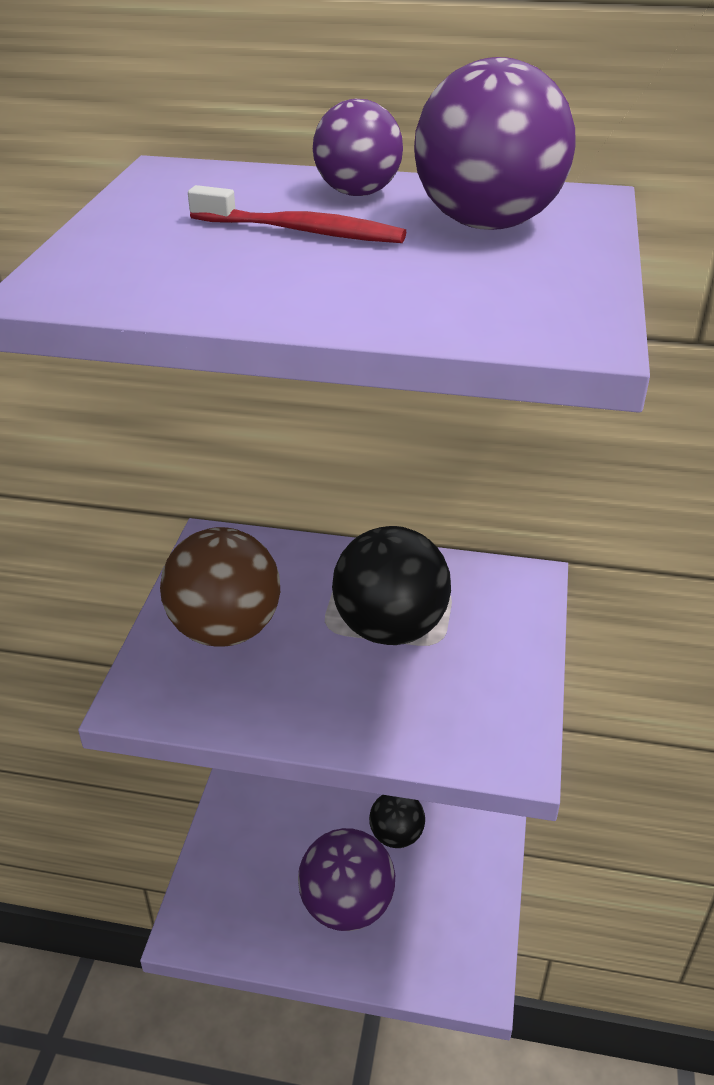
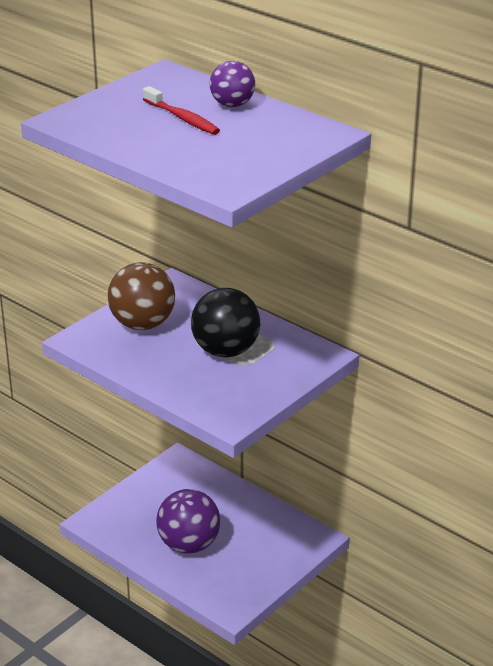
camera: 30 degrees right, 5 degrees down
black ball [369,795,425,848] -> none
purple ball [414,57,576,230] -> none

